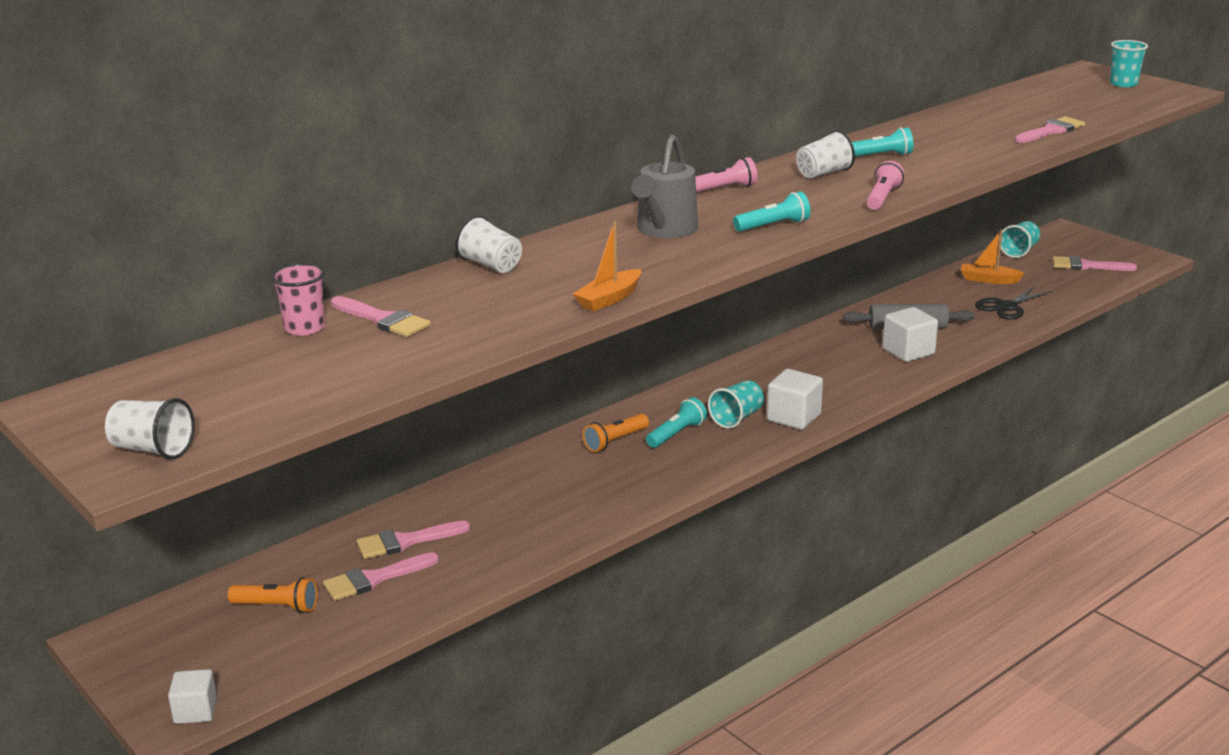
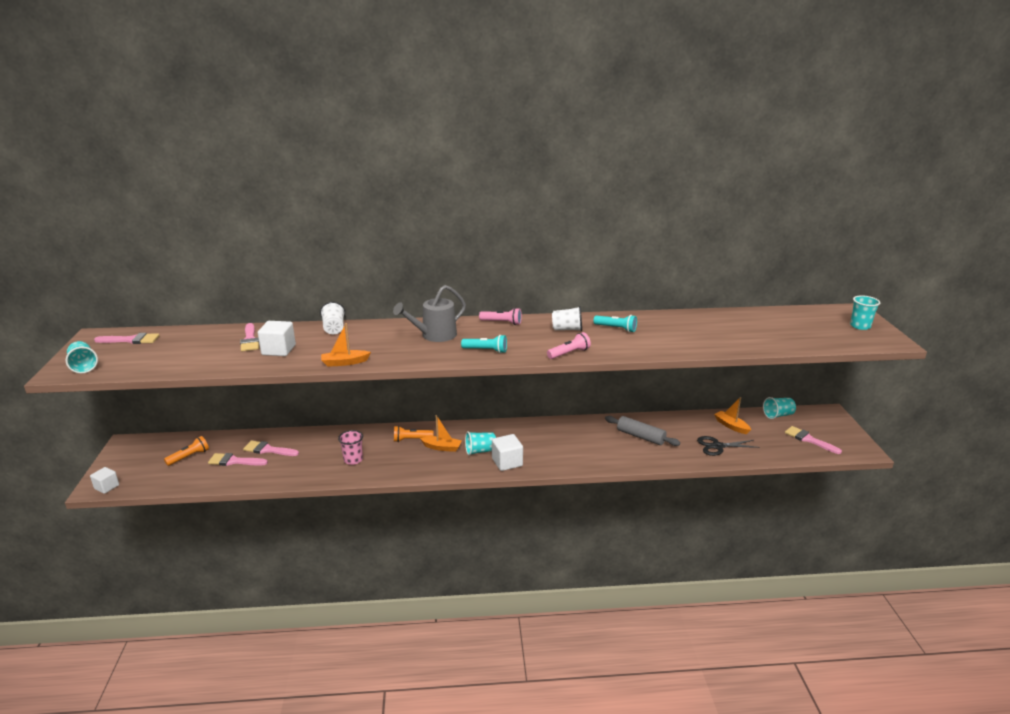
camera: 35 degrees right, 0 degrees up
white cup [105,398,195,460] -> turquoise cup [66,341,98,374]
orange flashlight [228,577,318,613] -> orange flashlight turned 90 degrees counterclockwise [164,436,209,466]
pink cup [271,263,325,336] -> pink cup moved to [338,430,363,465]
turquoise flashlight [646,397,707,448] -> orange boat [420,415,462,452]
white cube [882,307,938,362] -> white cube moved to [258,321,296,356]
pink brush [1014,117,1085,143] -> pink brush moved to [94,333,160,344]

